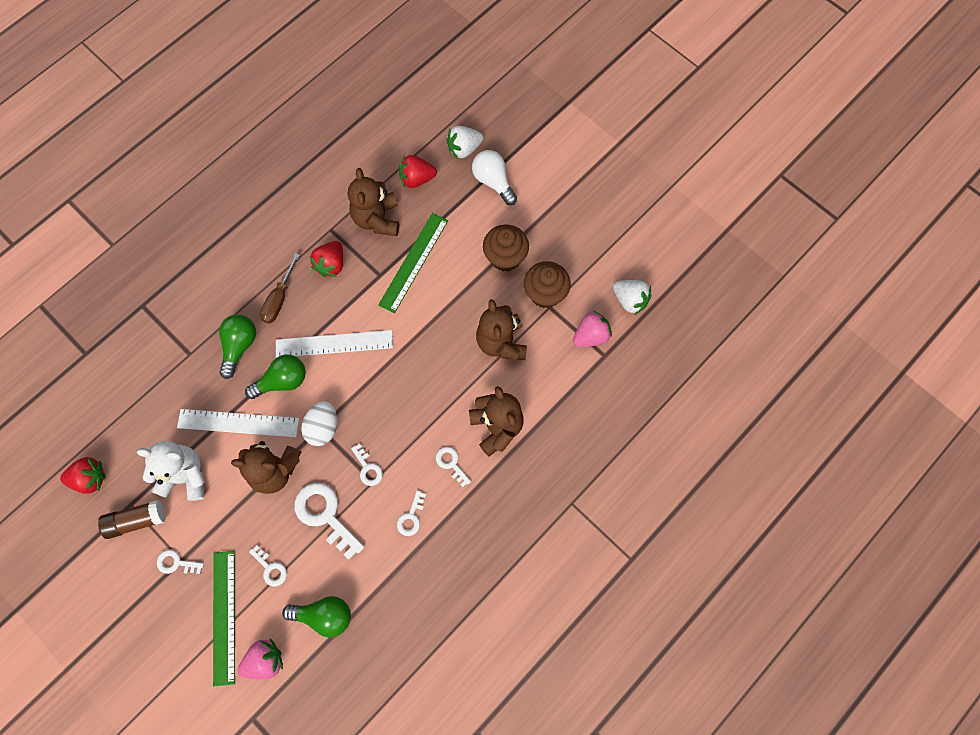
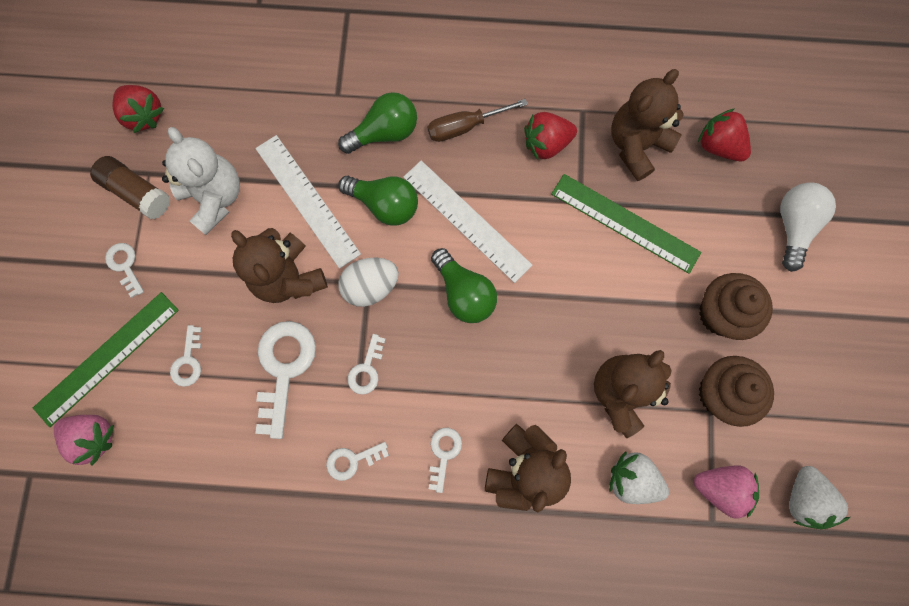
camera: 50 degrees right, 5 degrees up
green light bulb [282,596,351,637] -> green light bulb moved to [431,248,497,323]
green ruler [378,213,448,313] -> green ruler turned 45 degrees clockwise [551,174,701,274]
white strawberry [446,126,483,159] -> white strawberry moved to [609,451,669,504]

